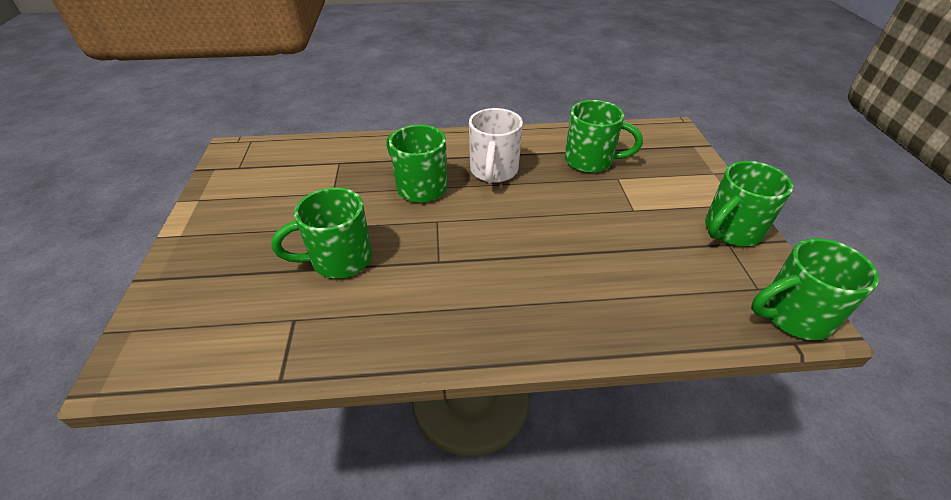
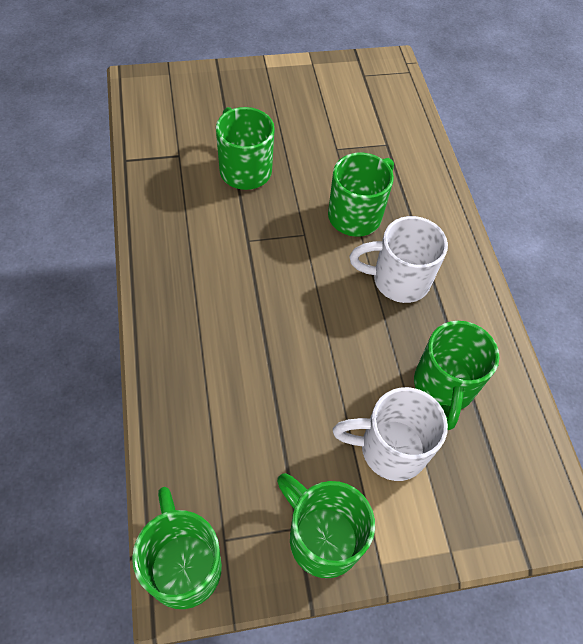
camera: 80 degrees right, 15 degrees up
none -> white mug [333,387,448,481]

